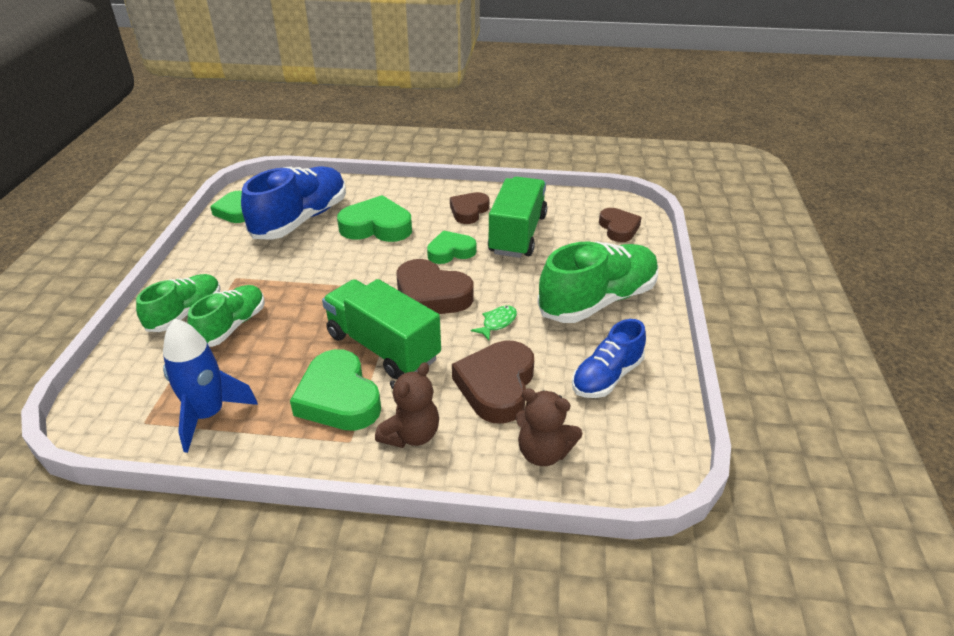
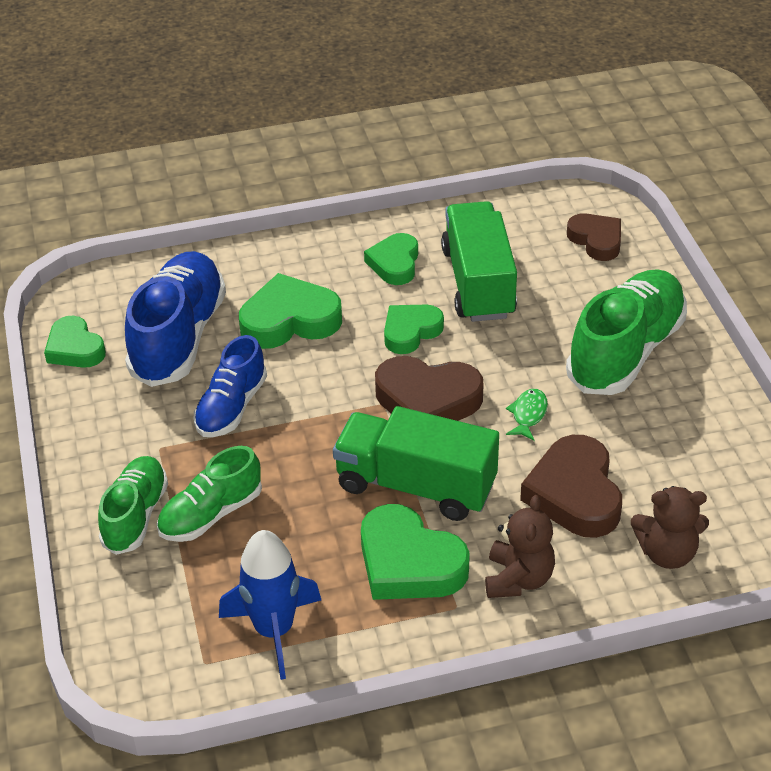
camera: 20 degrees left, 5 degrees up
green shoe [188,285,265,347] -> green shoe turned 135 degrees counterclockwise [157,446,262,542]
brown heart [450,192,489,224] -> green heart [364,233,418,285]
blue shoe [572,319,646,398] -> blue shoe moved to [194,335,267,437]

